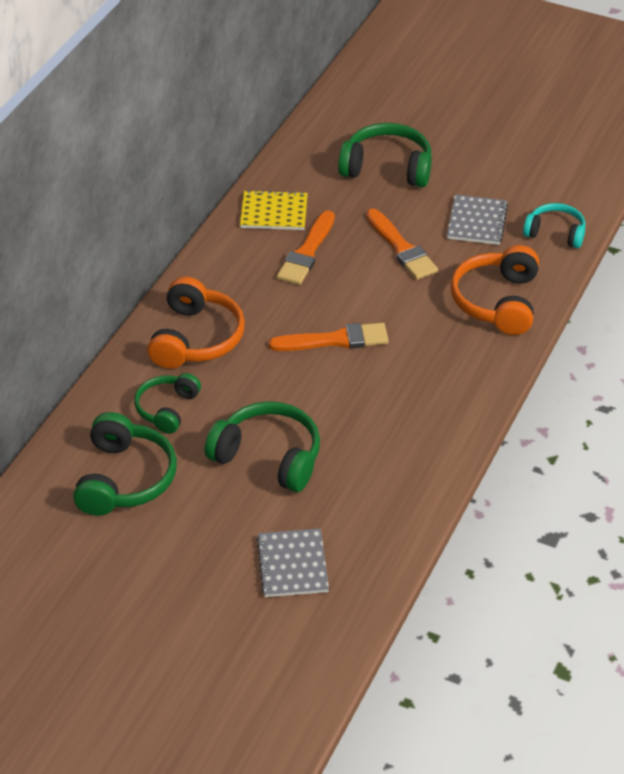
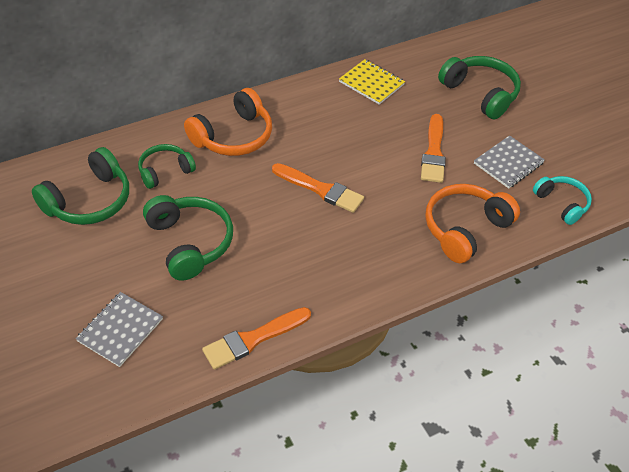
camera: 35 degrees right, 5 degrees up
orange brush [277,210,335,285] -> orange brush moved to [202,307,311,370]

